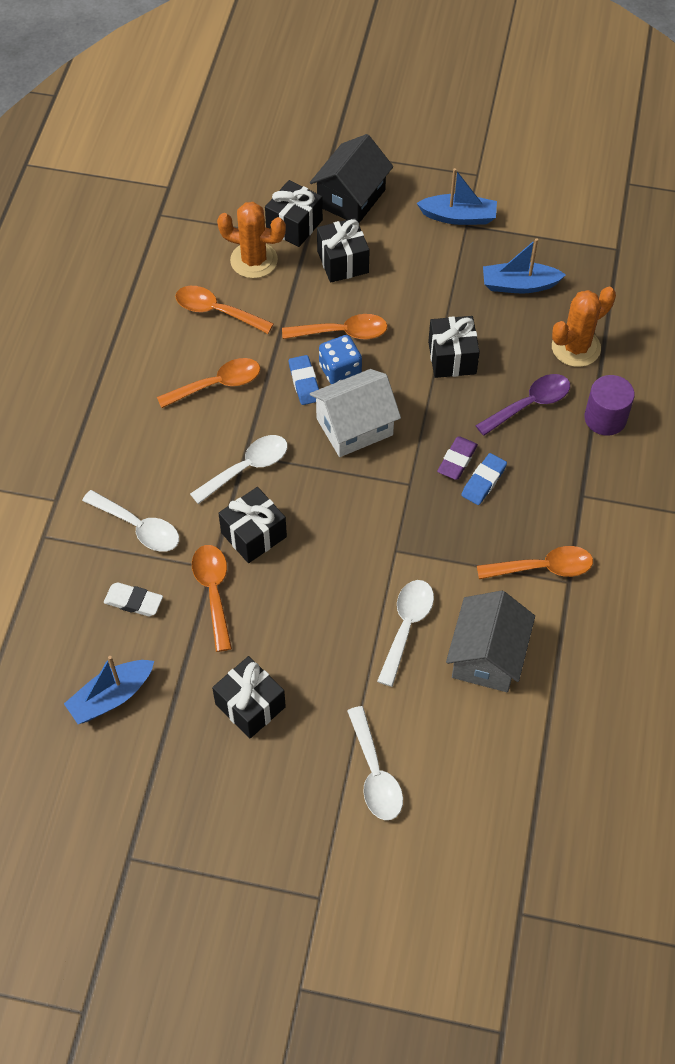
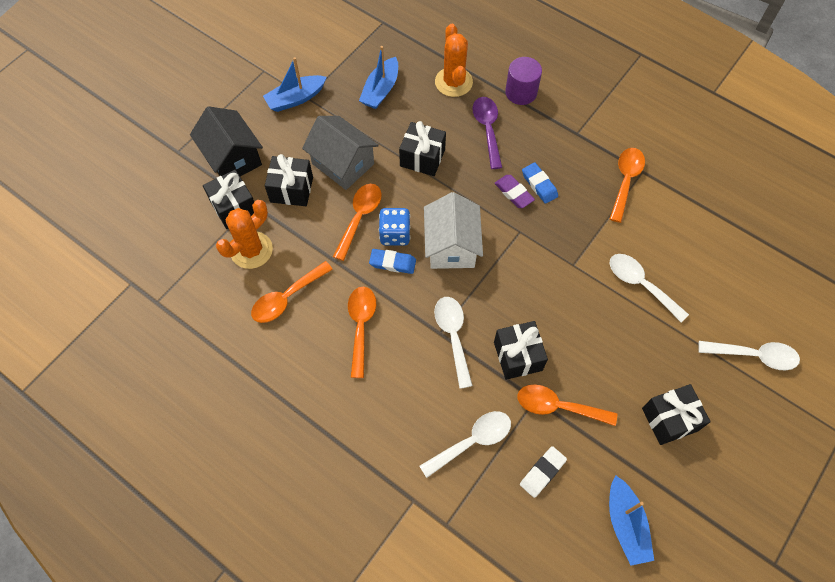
camera: 65 degrees left, 5 degrees up
blue boat [417,168,497,225] -> blue boat turned 150 degrees counterclockwise [263,57,327,112]
grey house [446,590,535,692] -> grey house moved to [302,116,379,190]

